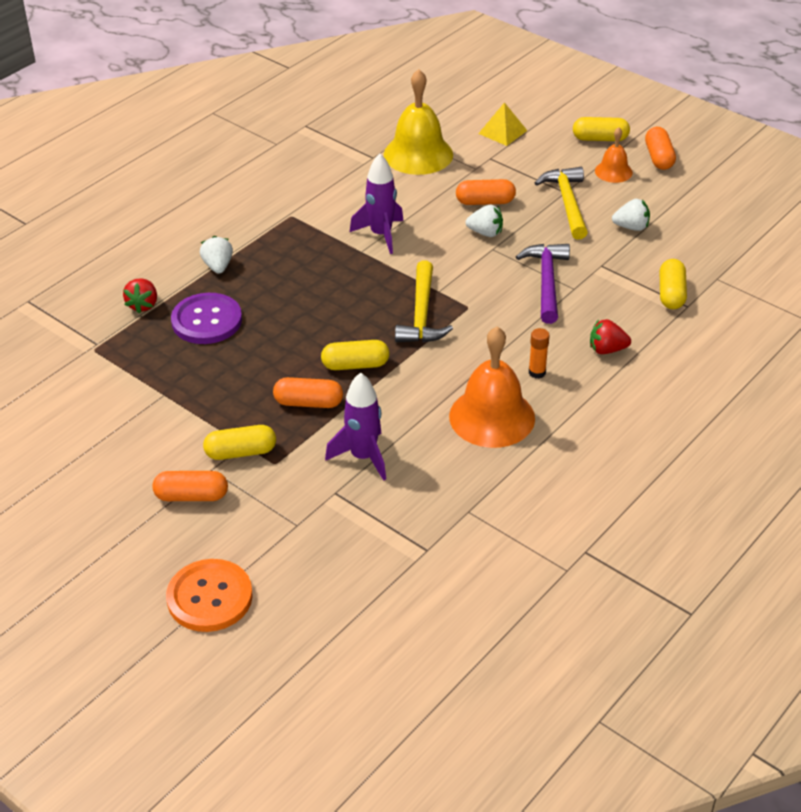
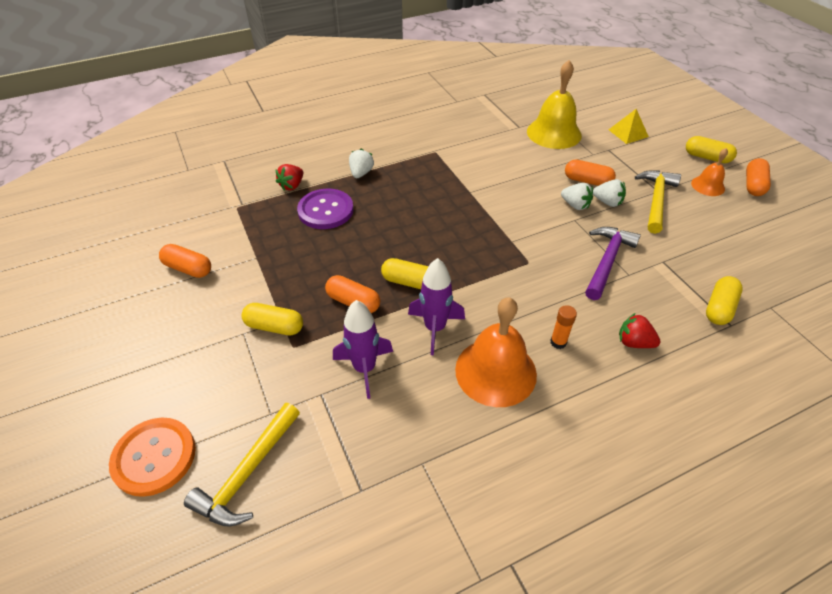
camera: 25 degrees right, 5 degrees up
orange capsule [153,471,228,501] -> orange capsule moved to [159,244,211,278]
purple rocket [350,154,404,254] -> purple rocket moved to [408,258,465,356]
yellow hammer [395,260,453,343] -> yellow hammer moved to [184,403,300,527]
white strawberry [612,199,650,231] -> white strawberry moved to [593,179,626,207]

